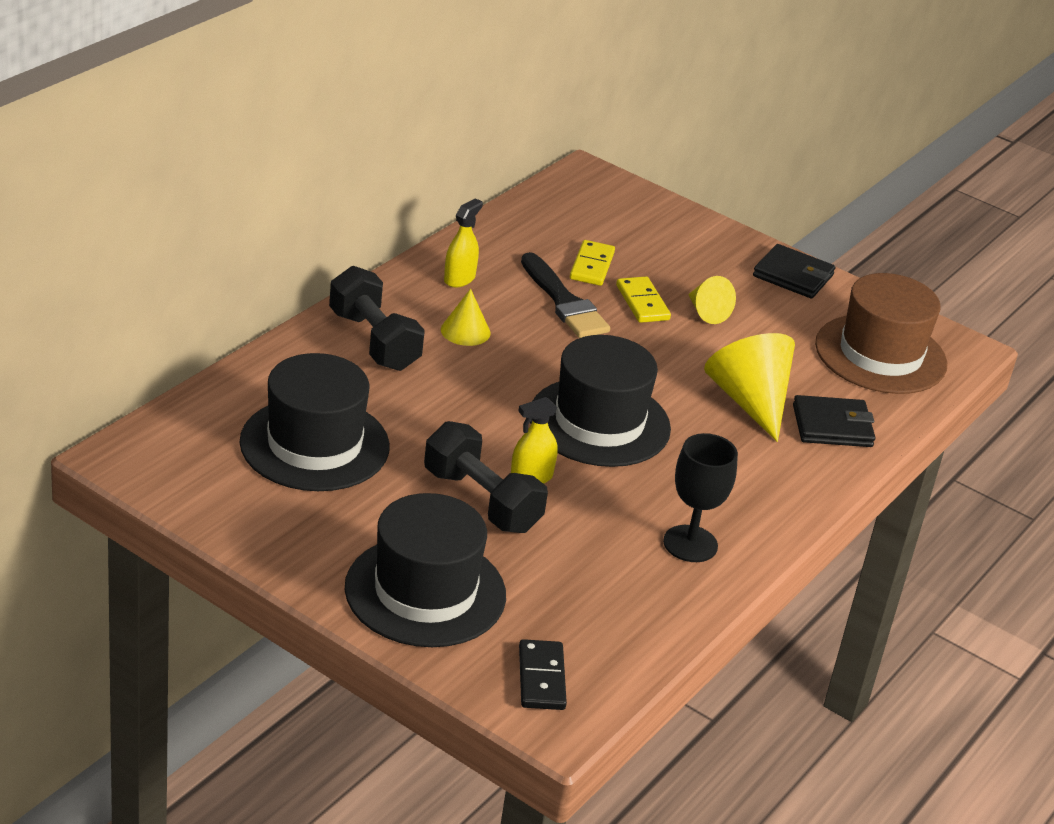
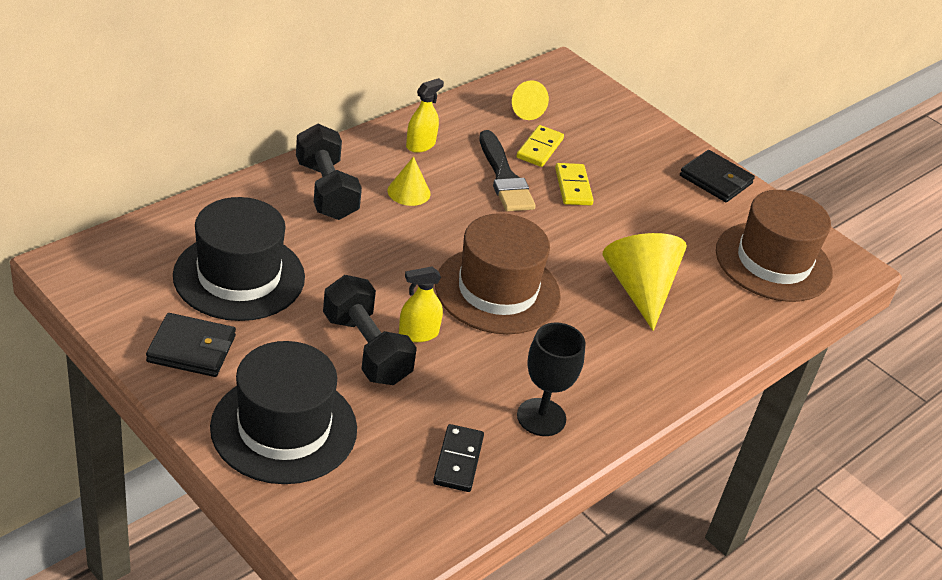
camera: 10 degrees right, 5 degrees up
black domino [519,639,567,710] -> black domino moved to [433,424,484,492]
black hat [530,335,671,467] -> brown hat [435,213,561,334]
yellow cone [688,276,736,324] -> yellow cone moved to [512,80,549,120]
black wallet [793,395,875,447] -> black wallet moved to [146,313,236,377]

